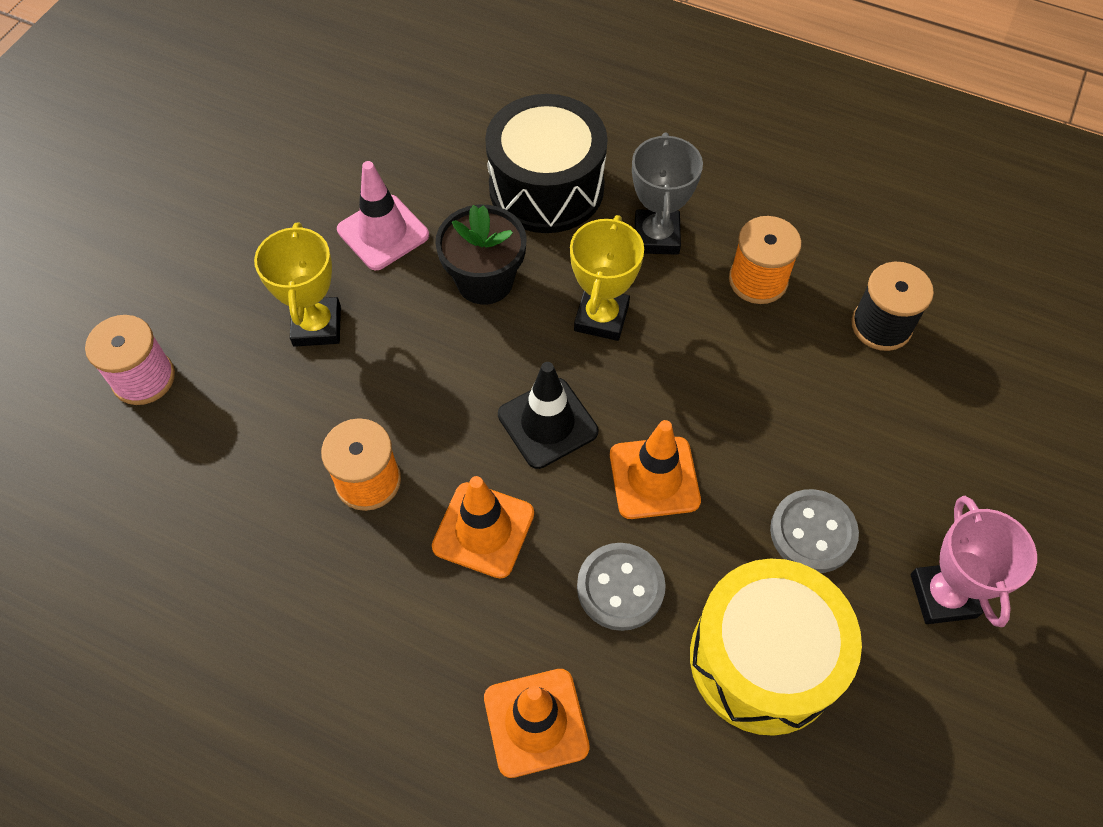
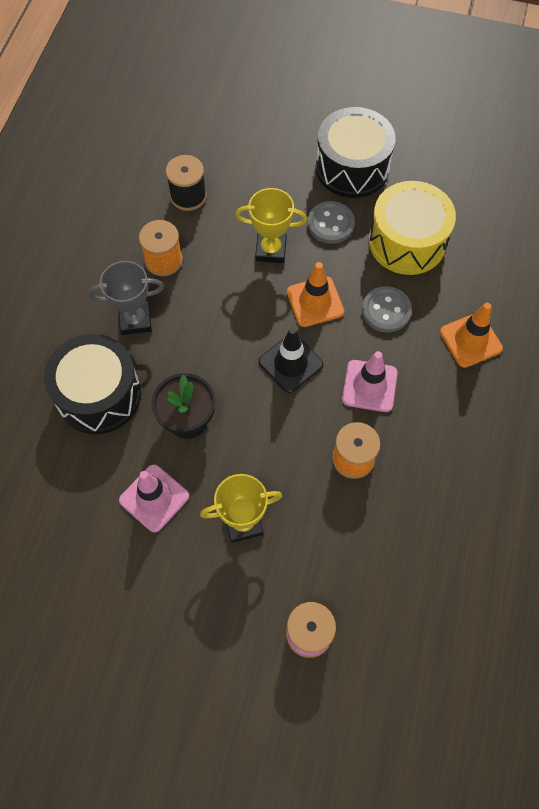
camera: 100 degrees left, 5 degrees up
orange traffic cone [432,476,534,579] -> pink traffic cone [342,351,398,412]
yellow trophy [570,215,644,341] -> yellow trophy moved to [235,188,307,263]
pink trophy [911,496,1037,627] -> black drum [315,107,396,198]

